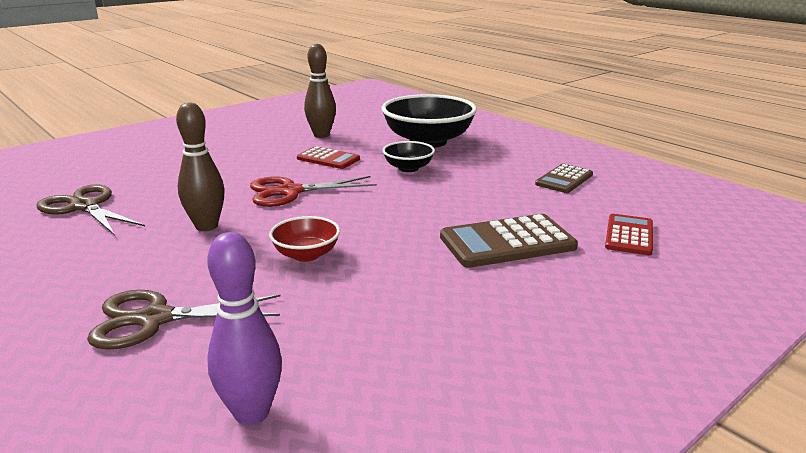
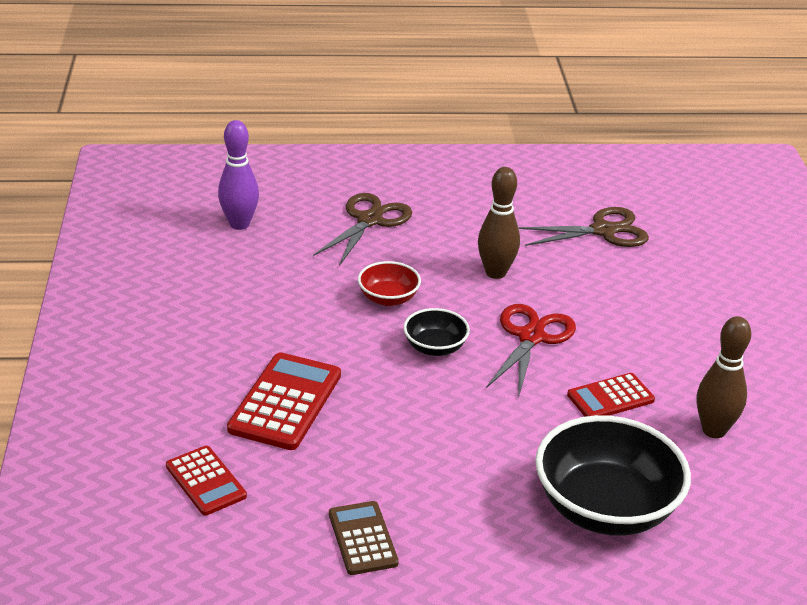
camera: 125 degrees right, 10 degrees up
black bowl [382,141,435,172] -> black bowl moved to [403,308,470,356]
brown calculator [440,214,578,268] -> red calculator [227,352,341,450]

